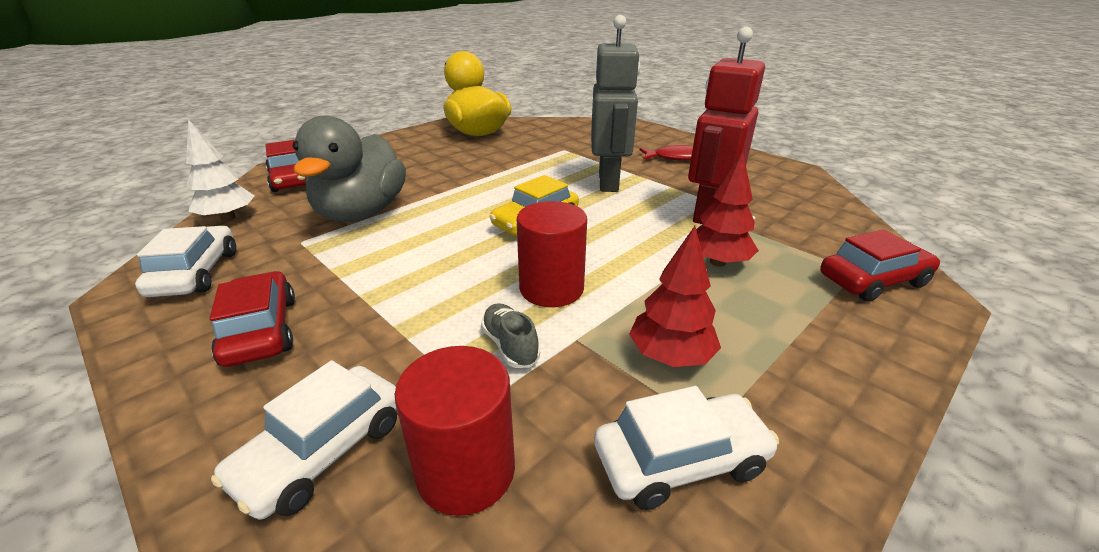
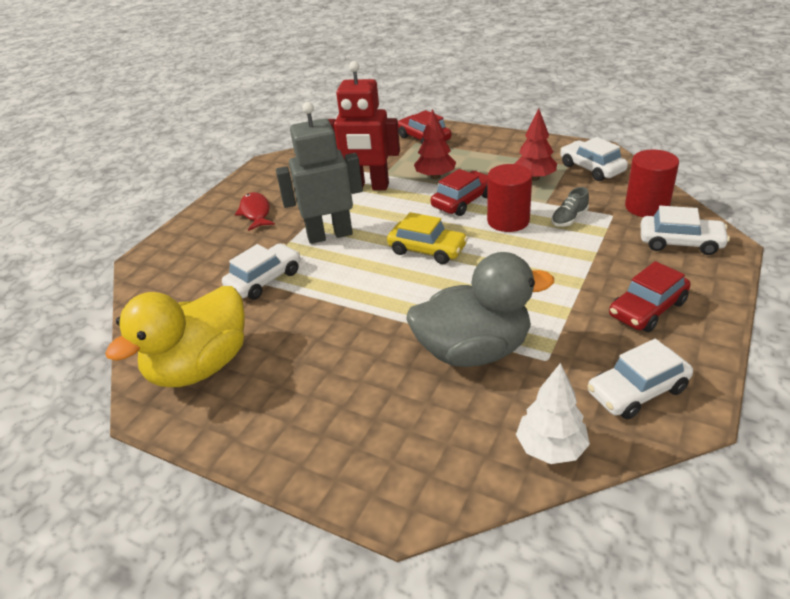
camera: 105 degrees left, 5 degrees up
red car [265,140,306,192] -> red car moved to [431,169,488,216]
none -> white car [222,243,300,300]

